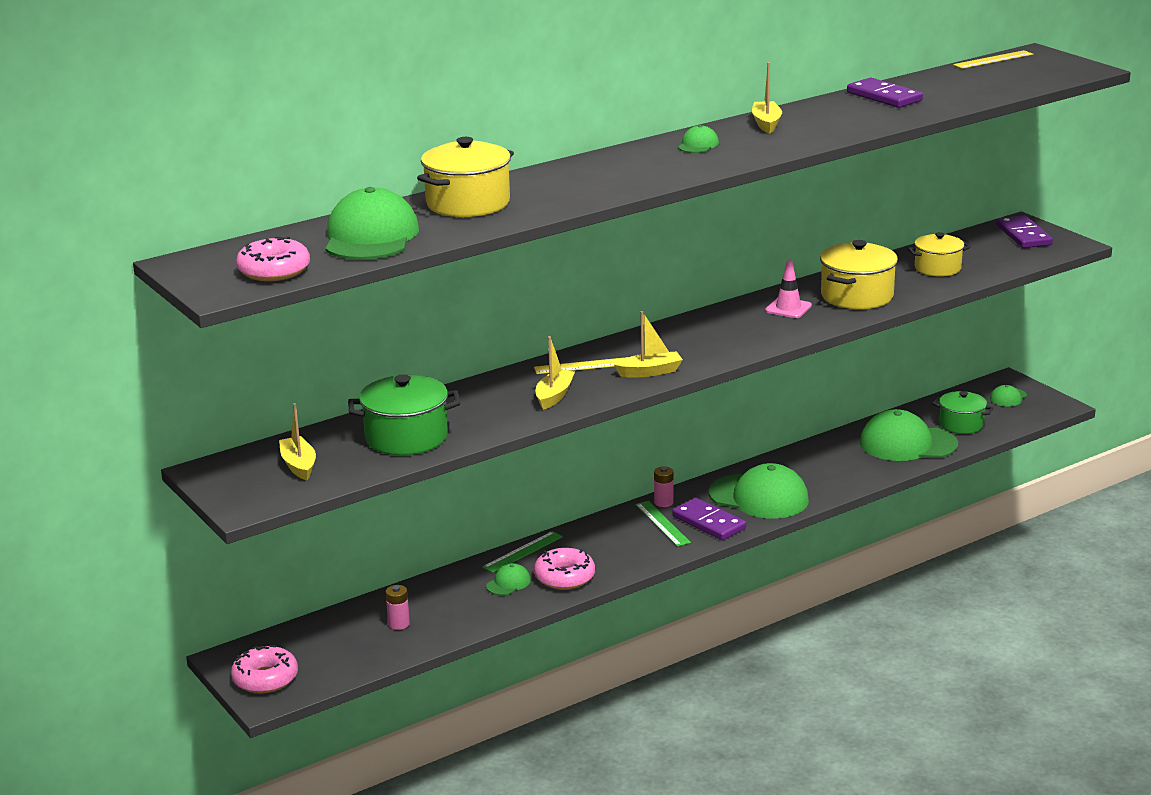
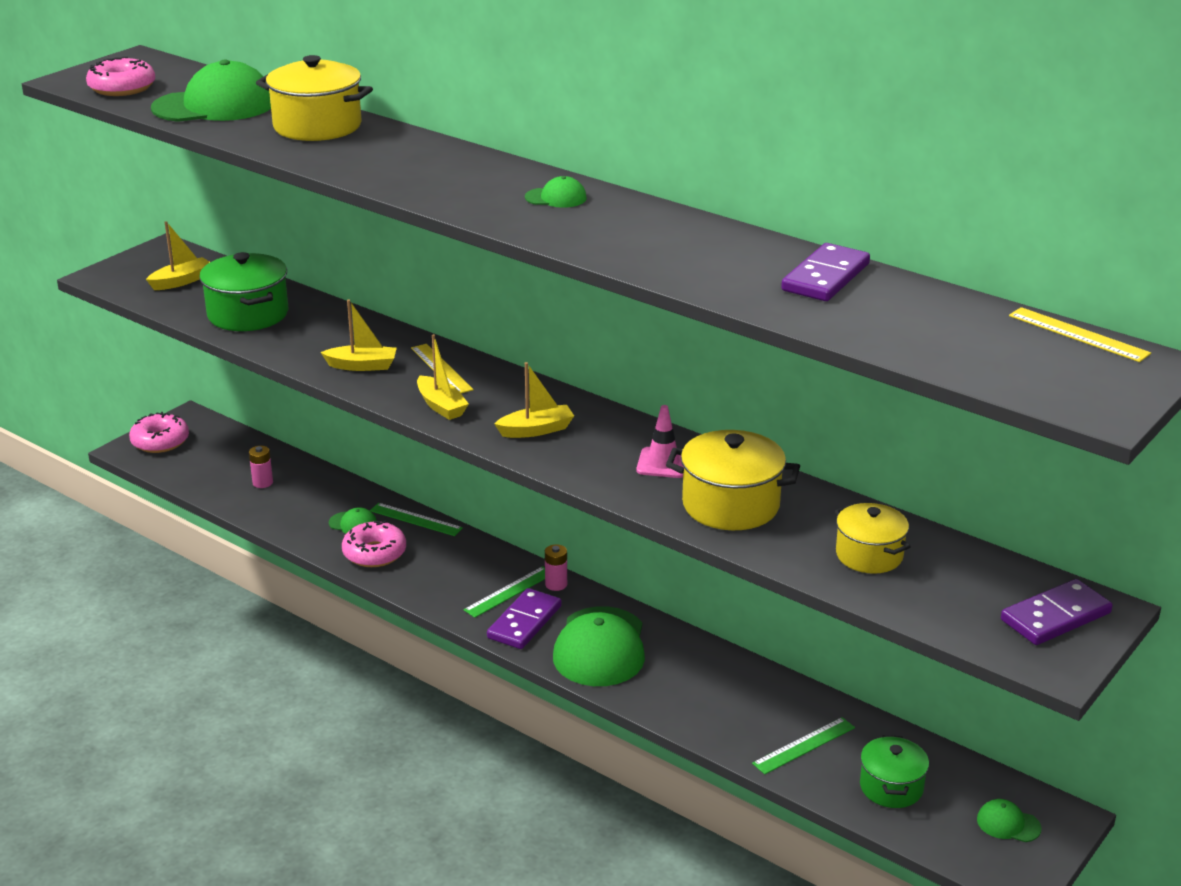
camera: 70 degrees right, 5 degrees up
yellow boat [752,62,782,134] -> yellow boat moved to [495,362,574,438]
green cap [860,409,958,461] -> green ruler [752,717,855,774]

